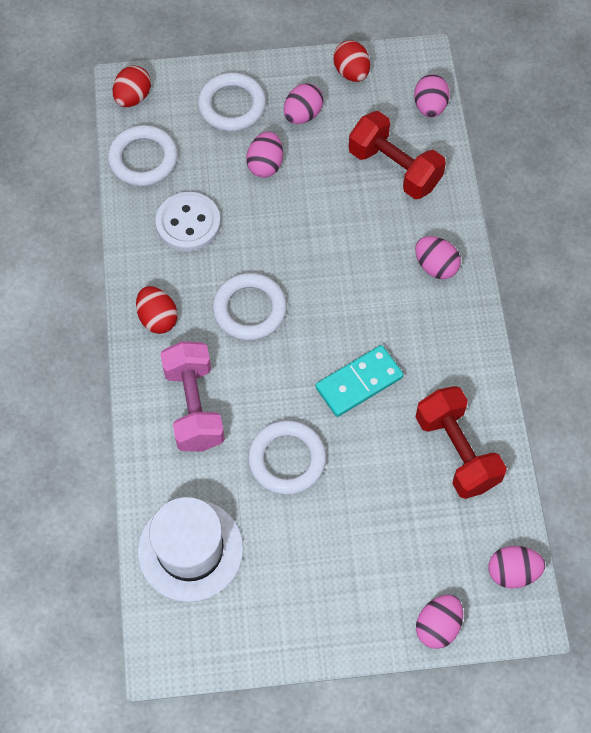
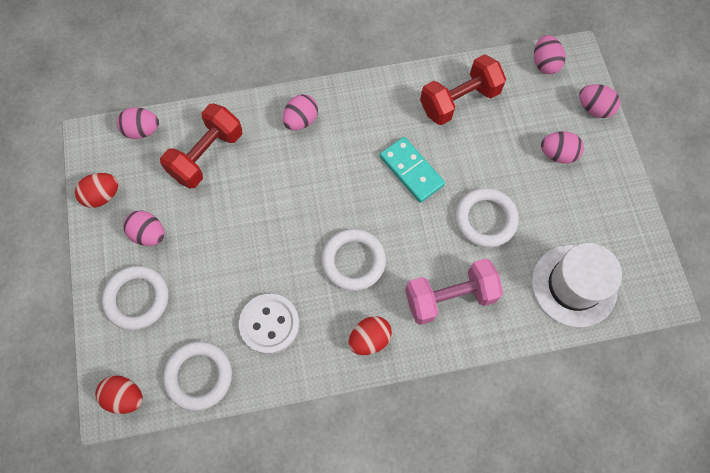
camera: 95 degrees left, 5 degrees up
pink egg [246,132,283,178] -> pink egg moved to [541,131,584,164]

